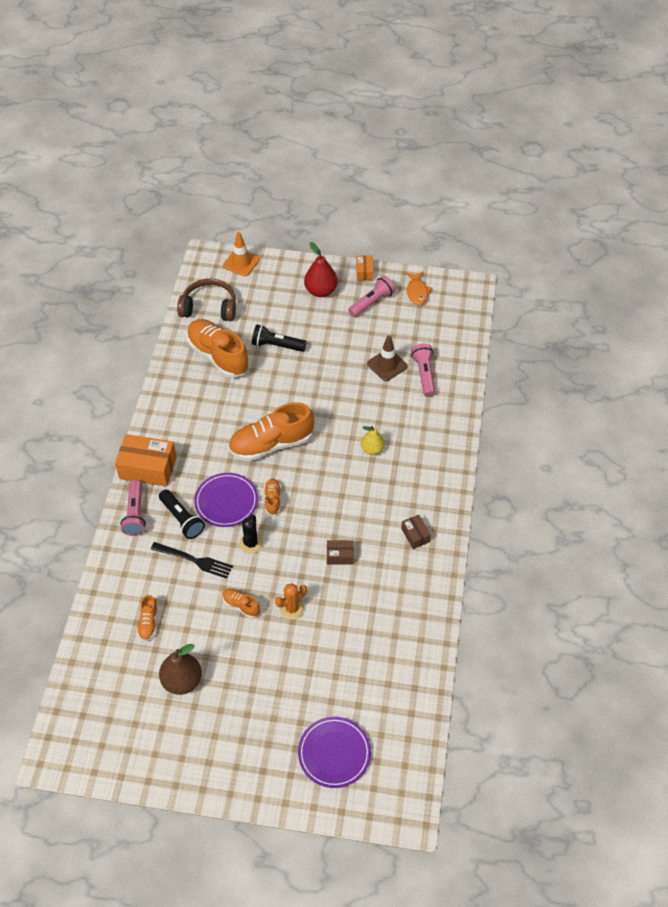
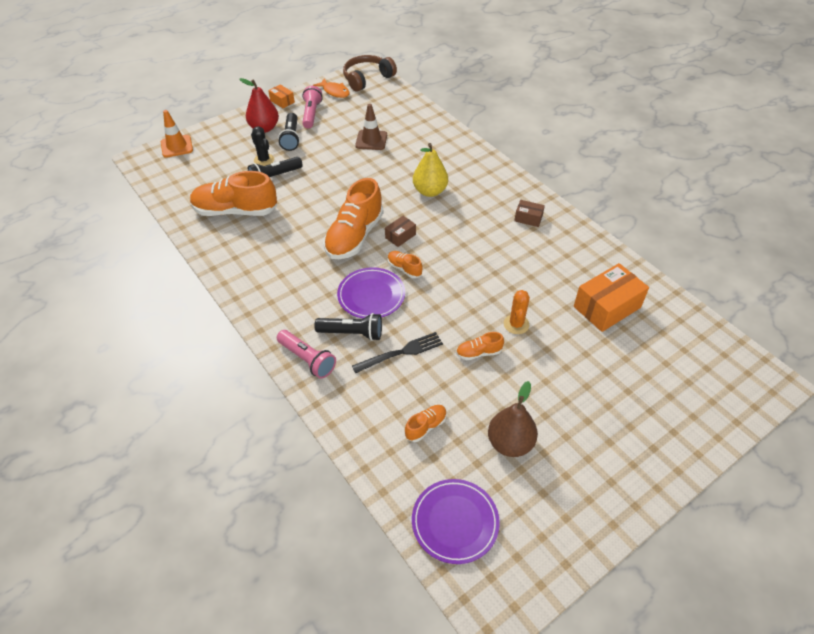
camera: 45 degrees left, 5 degrees down
orange box [115,434,177,487] -> orange box moved to [574,263,649,332]
orange shoe [137,595,158,641] -> orange shoe turned 90 degrees counterclockwise [405,405,447,442]
brown headphones [177,278,236,321] -> brown headphones moved to [343,55,397,92]
black cactus [239,515,263,554] -> black cactus moved to [251,126,274,166]
purple plate [298,717,371,788] -> purple plate moved to [412,479,500,564]
brown box [327,540,354,565] -> brown box moved to [385,216,416,247]
yellow pear [361,426,385,455] -> yellow pear [413,143,448,197], size x1.55
pink flashlight [411,343,435,397] -> none
none -> black flashlight [278,113,300,151]

